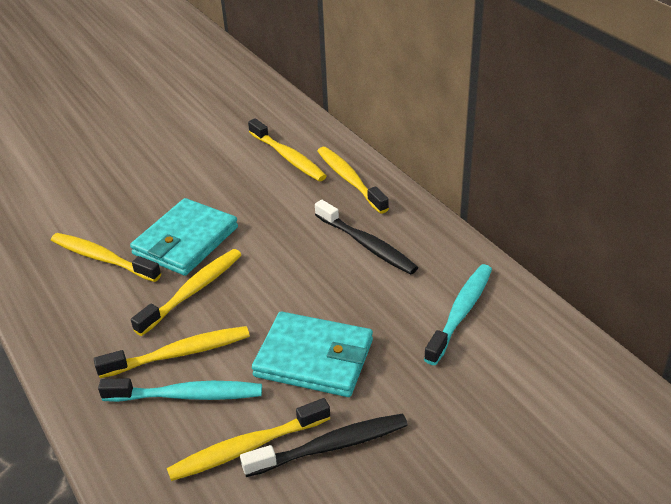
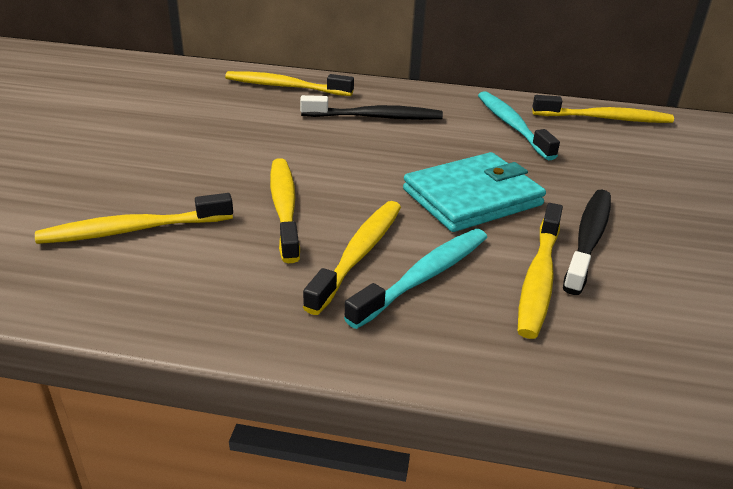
camera: 50 degrees left, 5 degrees down
turquoise wallet [130,198,238,276] -> none
yellow toothbrush [248,118,327,181] -> yellow toothbrush moved to [532,95,674,123]

